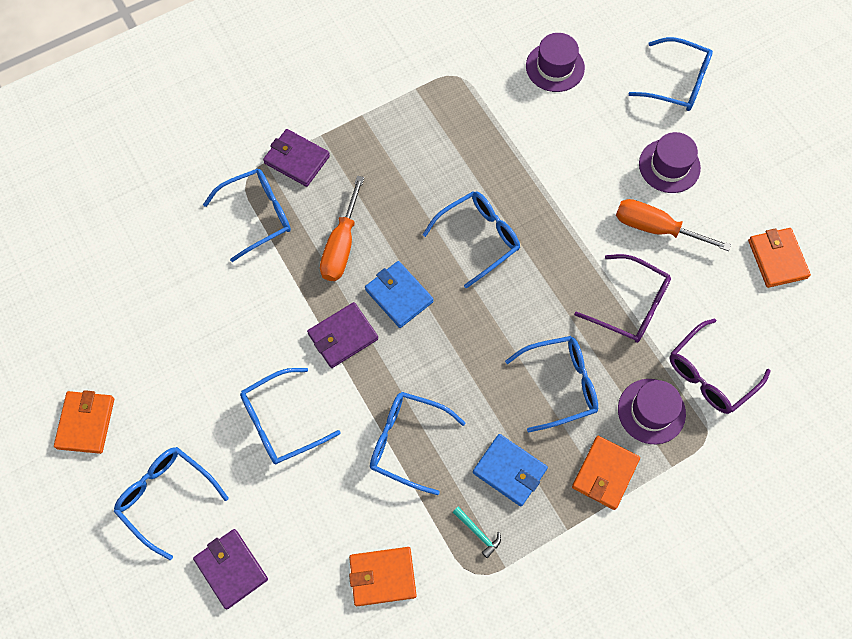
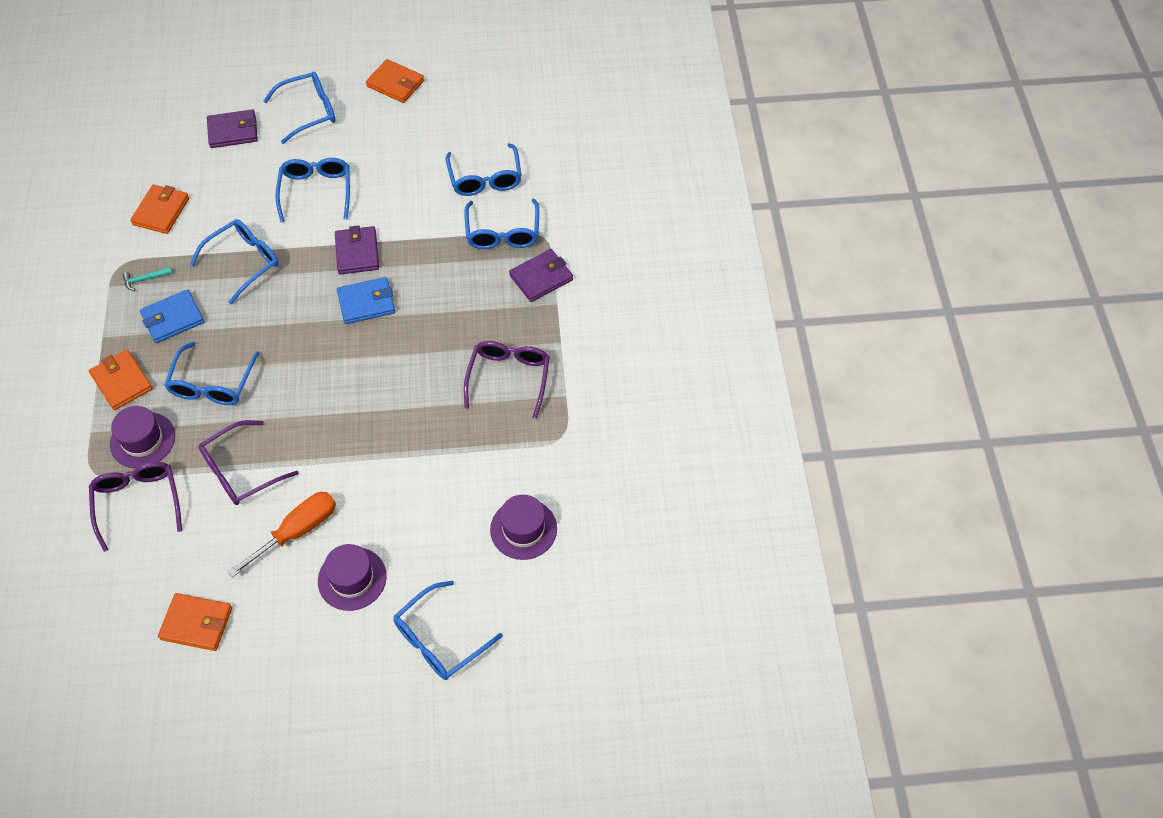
camera: 115 degrees right, 10 degrees down
orange screwdriver [320,176,364,281] -> none
blue glasses [423,191,520,289] -> blue glasses moved to [446,143,522,196]
none -> purple glasses [464,341,550,419]

